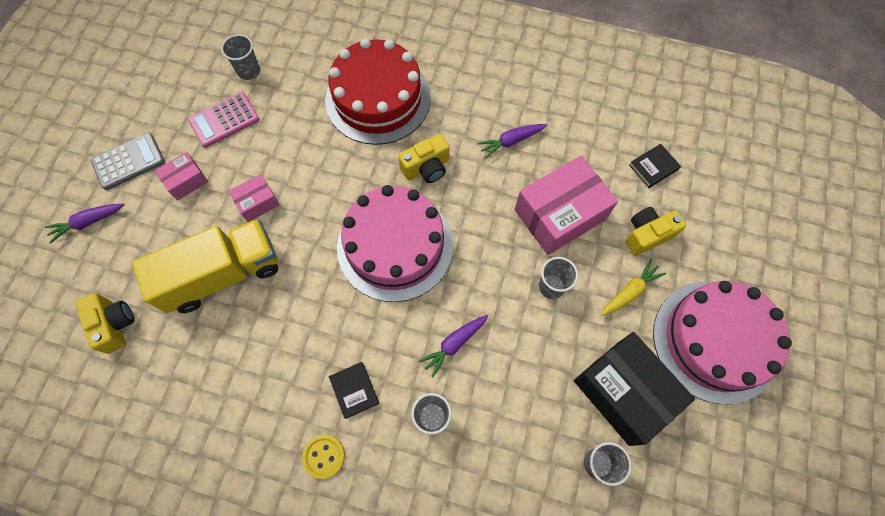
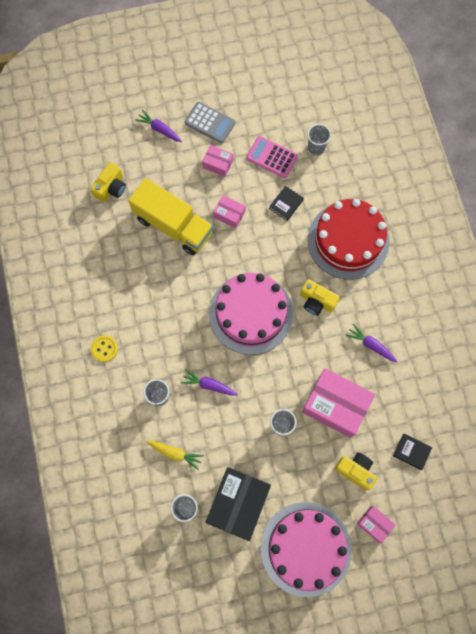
camera: 60 degrees right, 5 degrees up
black book [329,362,379,419] -> black book moved to [269,186,304,221]
yellow carrot [601,259,666,316] -> yellow carrot moved to [146,441,204,470]
none -> pink box [357,506,396,543]

